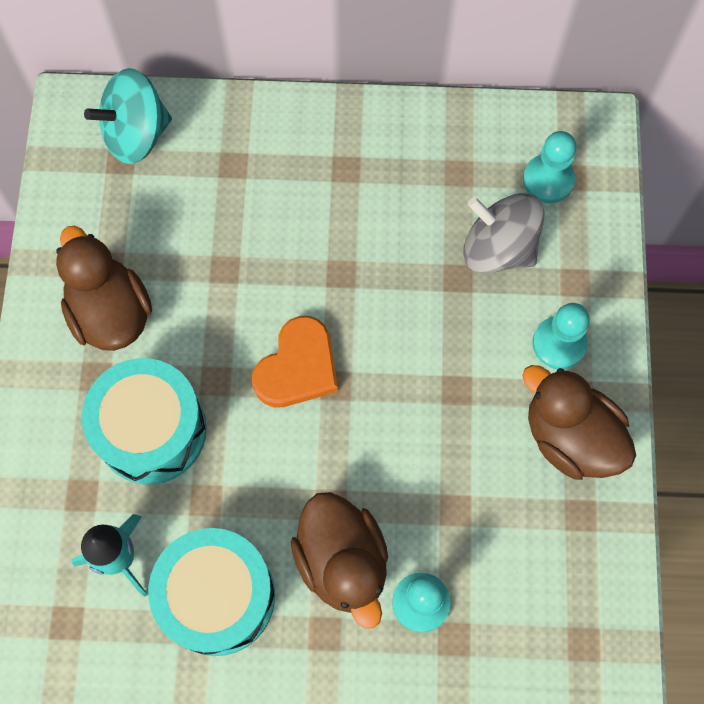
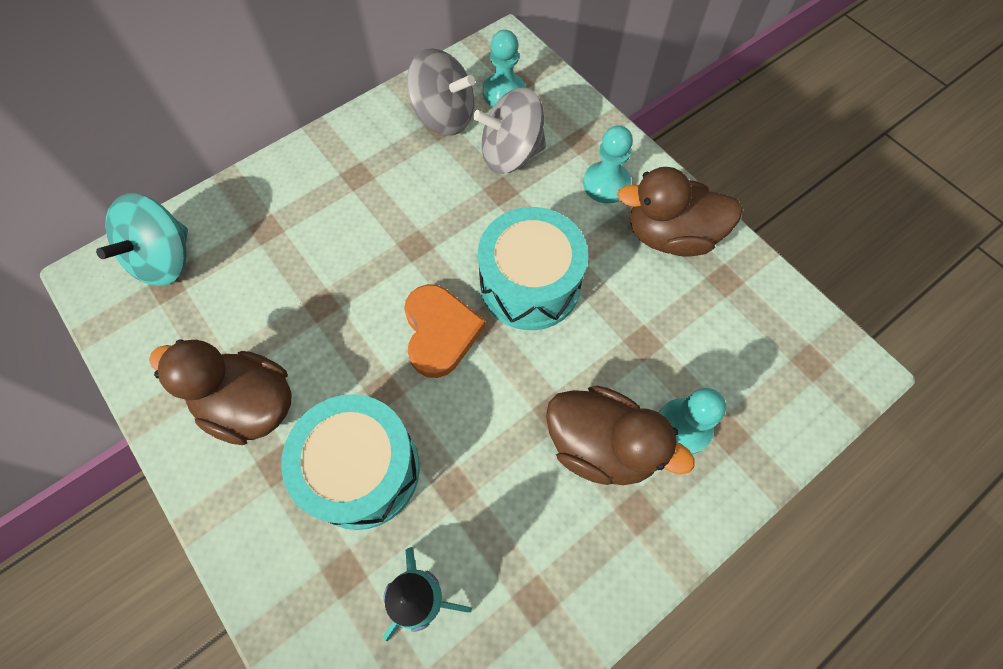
camera: 40 degrees left, 5 degrees down
turquoise drum [148,528,275,656] -> turquoise drum moved to [478,207,588,330]
none -> grey spinning top [407,48,475,136]

